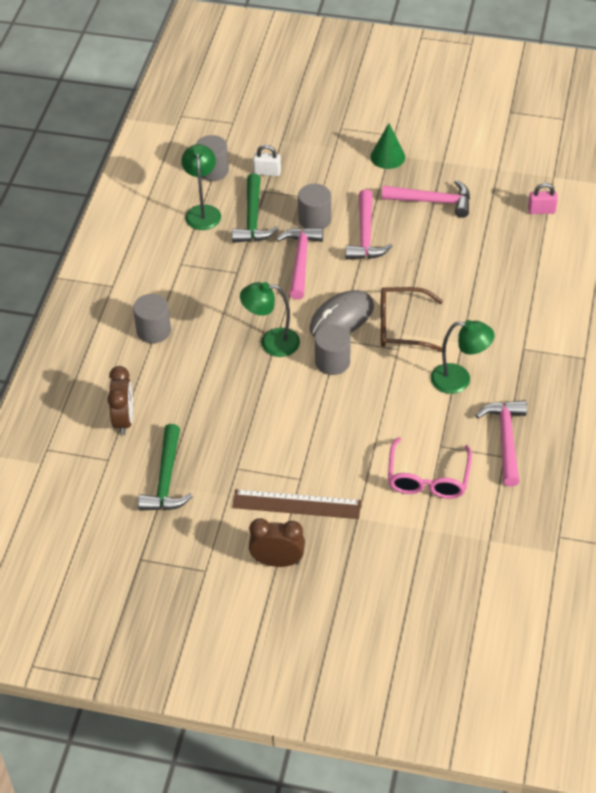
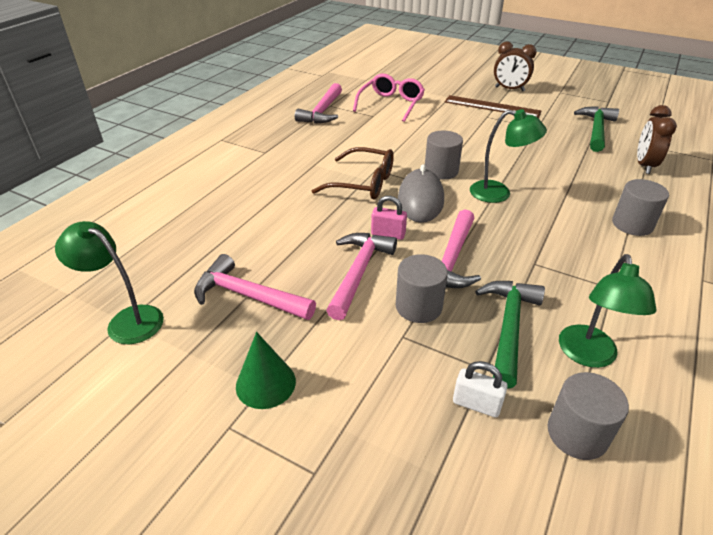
camera: 165 degrees left, 10 degrees down
grey mouse [310,290,374,337] -> grey mouse turned 60 degrees counterclockwise [398,164,444,223]
green lamp [431,320,494,394] -> green lamp moved to [55,221,164,344]
pink padlock [528,183,558,214] -> pink padlock moved to [371,196,407,240]

